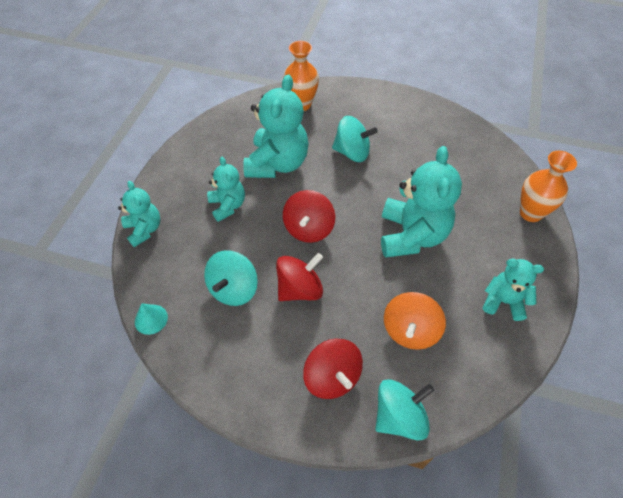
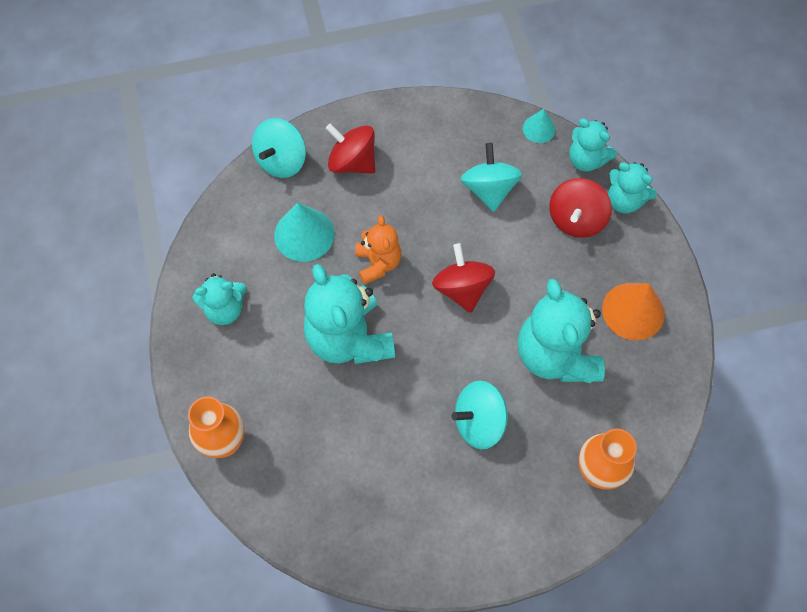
camera: 150 degrees right, 10 degrees up
turquoise teddy bear [207,157,245,222] -> turquoise teddy bear moved to [569,118,617,172]
red spinning top [276,253,323,301] -> red spinning top moved to [549,178,612,238]
orange spinning top [384,292,446,350] -> turquoise cone [274,203,335,262]
none -> orange teddy bear [355,215,401,285]
none -> orange cone [602,283,665,340]

